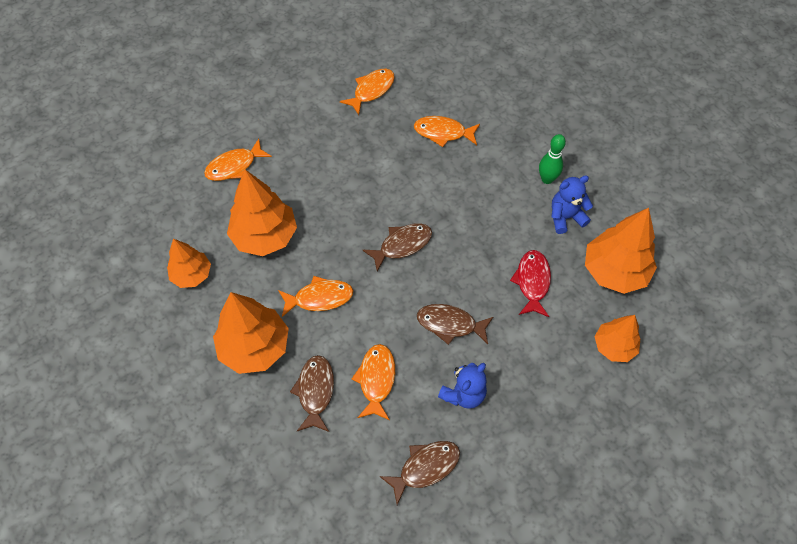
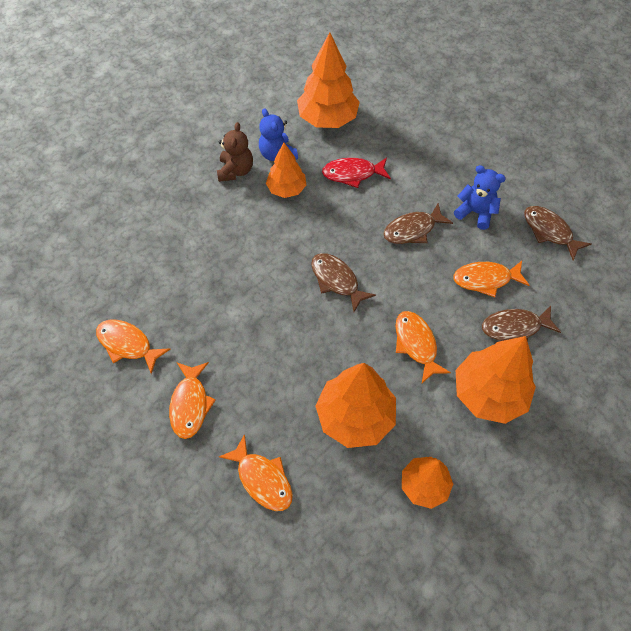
camera: 100 degrees left, 0 degrees up
orange fish [414,116,480,147] -> orange fish moved to [169,362,216,439]
brown fish [417,304,493,345] -> brown fish turned 60 degrees clockwise [384,203,453,244]
green bowling pin [539,134,566,184] -> brown teddy bear [217,122,253,182]
orange tree [594,315,640,362] -> orange tree moved to [266,143,306,198]

